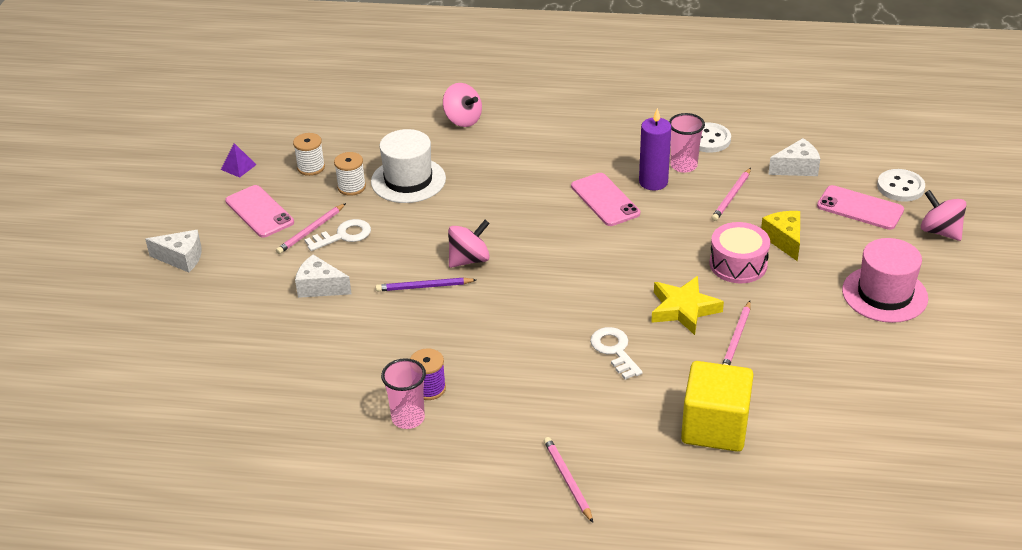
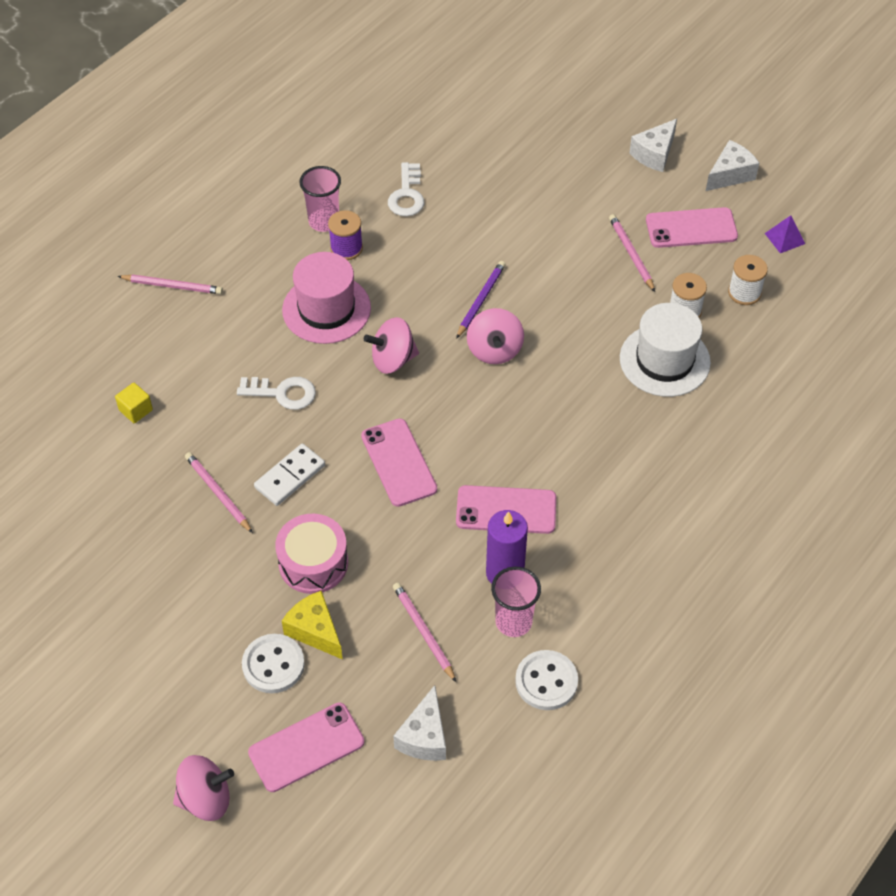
camera: 120 degrees right, 15 degrees up
white cheese [295,255,352,298] -> white cheese moved to [706,140,759,191]
white key [304,219,371,251] -> white key moved to [388,162,424,217]
pink spinning top [443,83,482,127] -> pink spinning top moved to [364,317,419,374]
yellow star [651,276,724,335] -> white domino [254,443,325,506]
yellow cube [681,361,754,452] -> yellow cube [115,383,153,423], size x0.41
yellow cheese [761,211,800,261] -> yellow cheese turned 150 degrees counterclockwise [282,591,343,660]
pink hat [842,238,928,323] -> pink hat moved to [282,252,371,344]
white button [877,169,925,202] -> white button moved to [242,634,305,693]
none -> pink phone [361,419,437,507]

